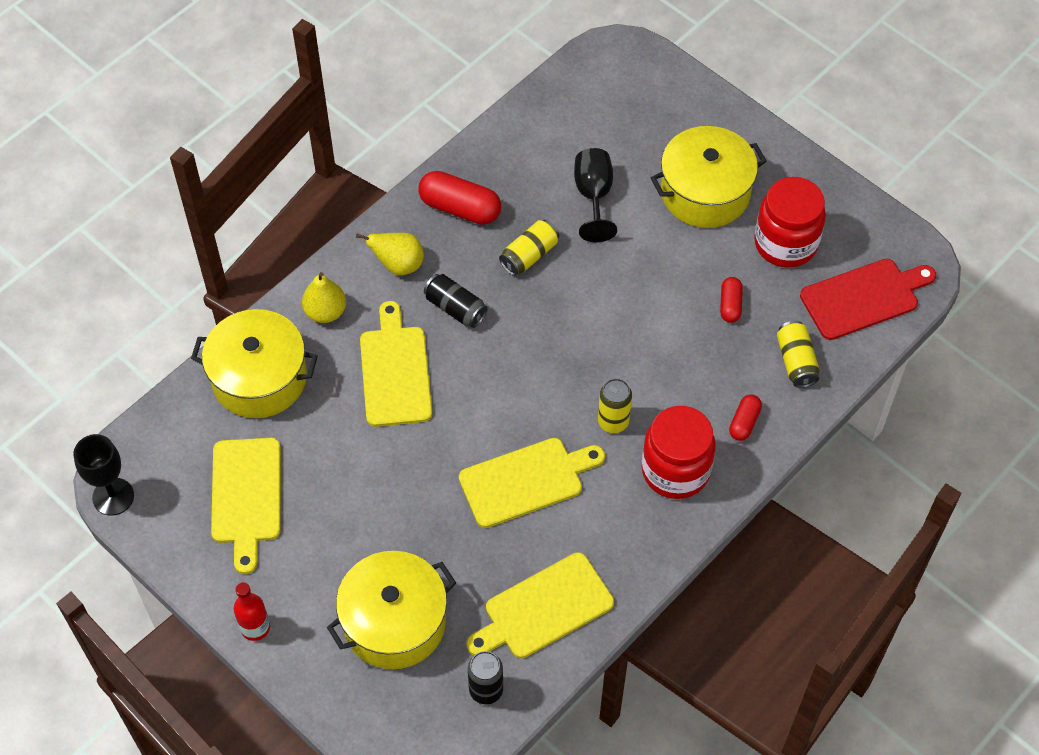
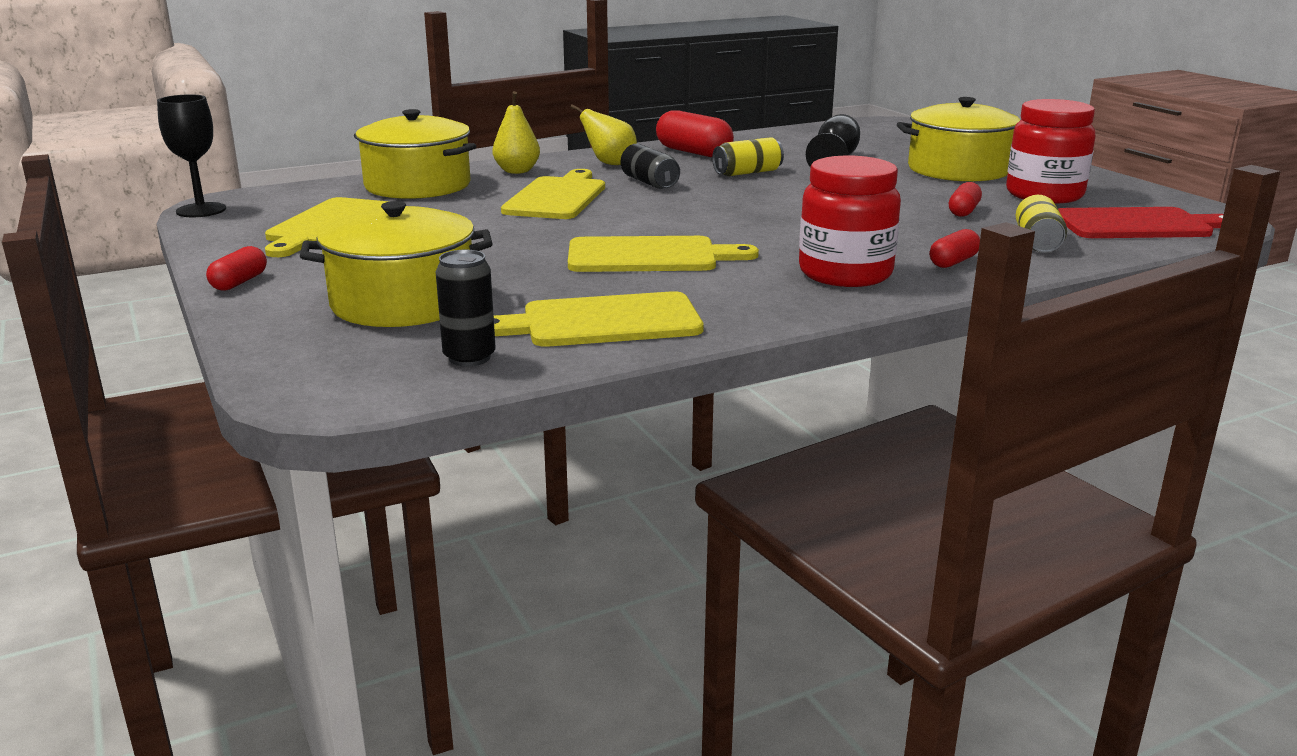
camera: 20 degrees right, 35 degrees down
red bottle [233,582,270,641] -> red capsule [206,246,267,291]
yellow can [598,378,632,433] -> none

